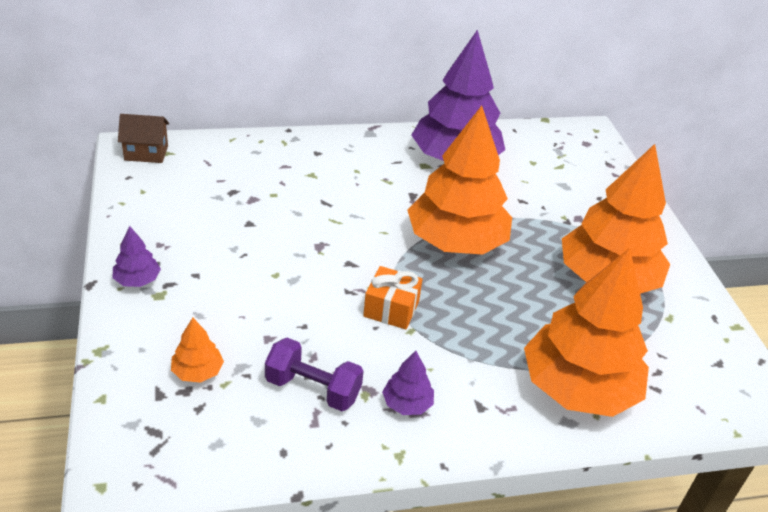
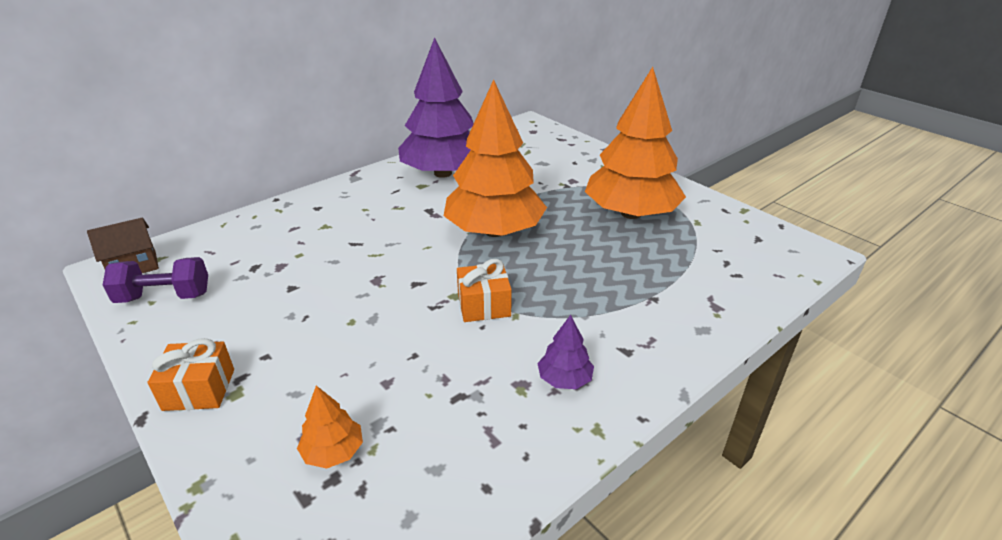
camera: 25 degrees left, 5 degrees down
purple tree [113,226,161,287] -> orange gift [148,338,234,411]
purple dumbbell [265,338,364,411] -> purple dumbbell moved to [103,257,208,303]
orange tree [524,248,649,417] -> none

